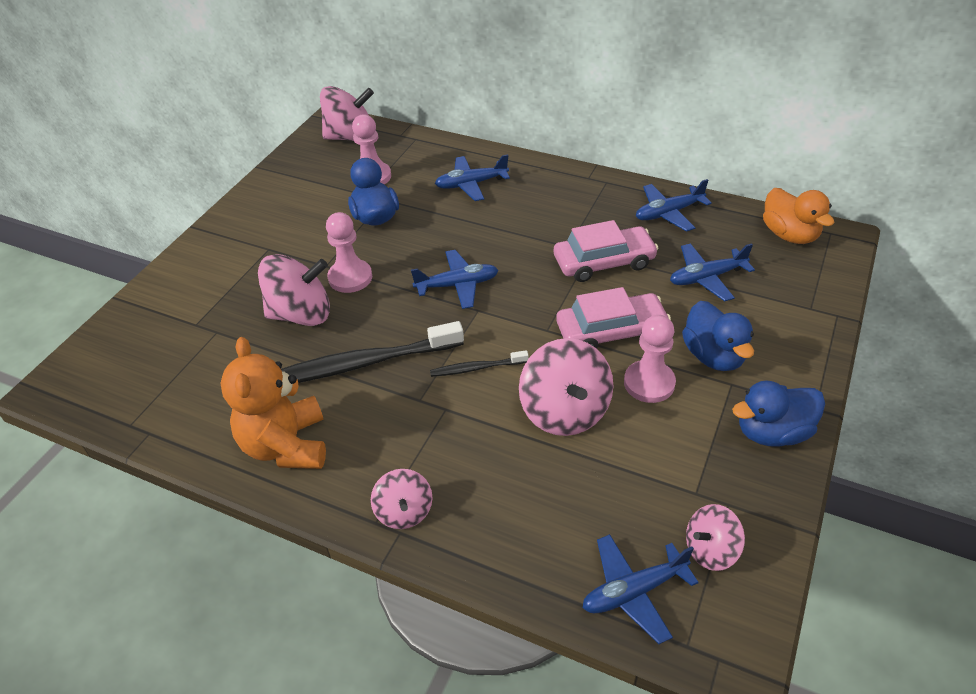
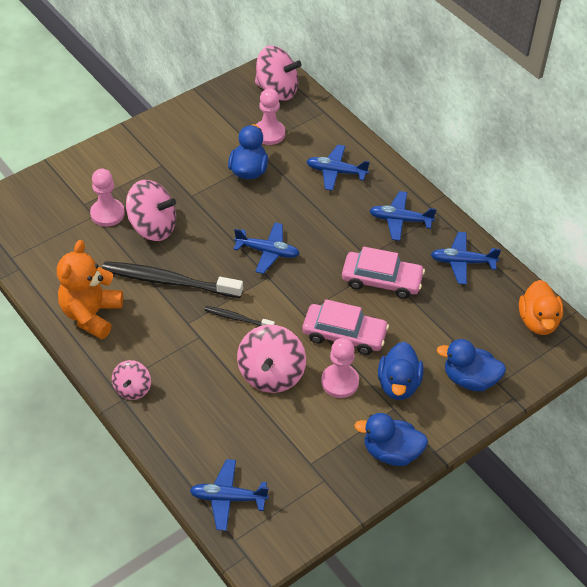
camera: 25 degrees right, 5 degrees up
pink pawn [326,212,372,293] -> pink pawn moved to [90,169,125,227]
blue plane [670,243,755,302] -> blue plane moved to [369,191,437,241]
pink spinning top [686,504,745,571] -> none
none -> blue duck [437,339,506,391]

